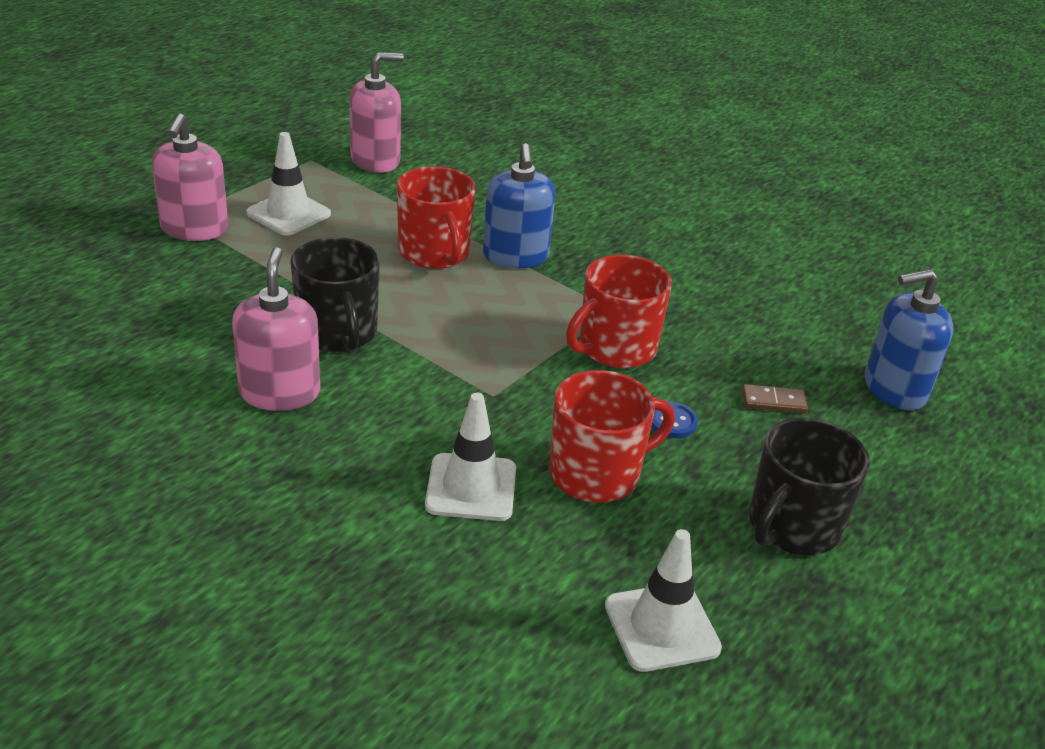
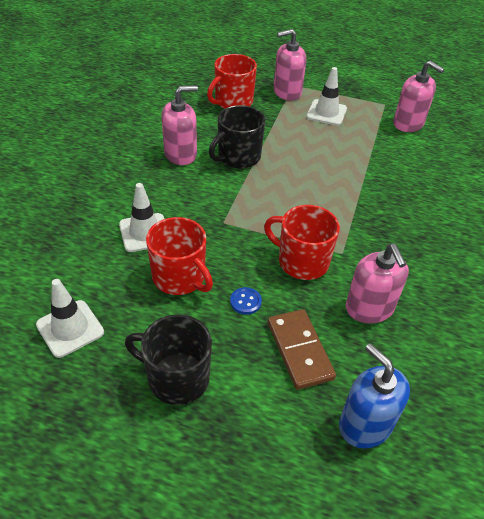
camera: 70 degrees right, 10 degrees up
red mug [397,166,476,269] -> red mug moved to [207,54,257,109]
blue soap dispenser [483,143,555,268] -> none
brown domino [742,384,808,413] -> brown domino [268,309,336,390], size x1.90
none -> pink soap dispenser [346,244,409,323]

